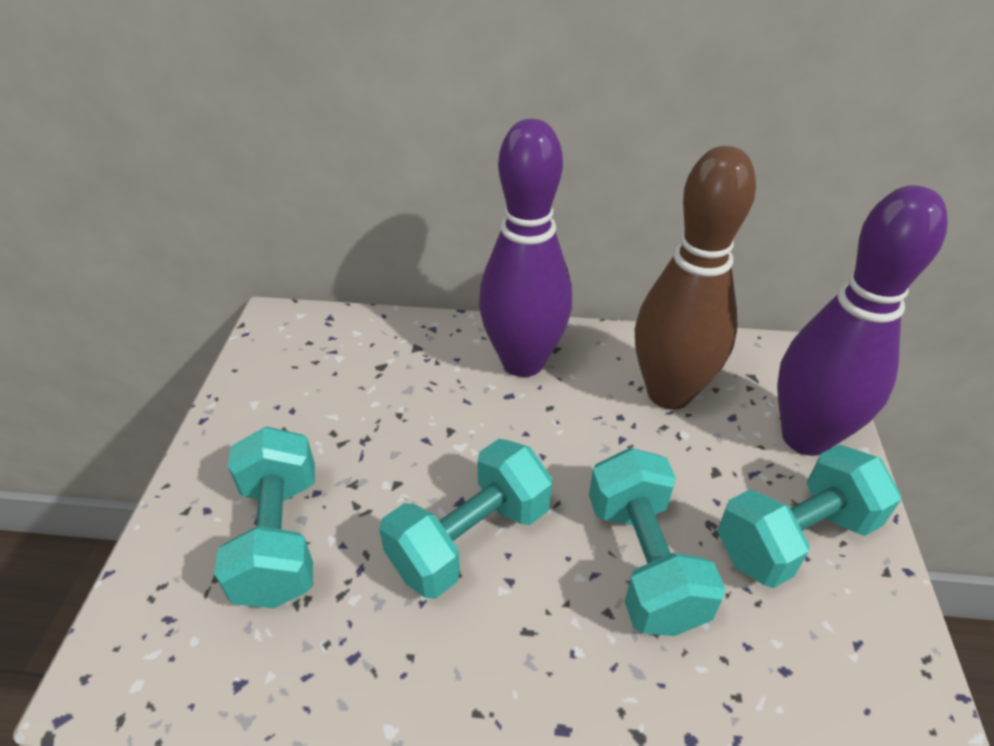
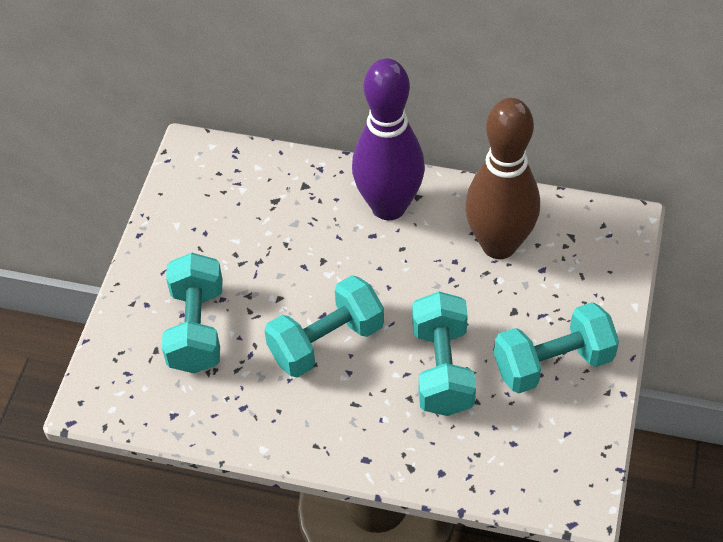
camera: 10 degrees right, 10 degrees up
purple bowling pin [777,185,948,456] -> none

